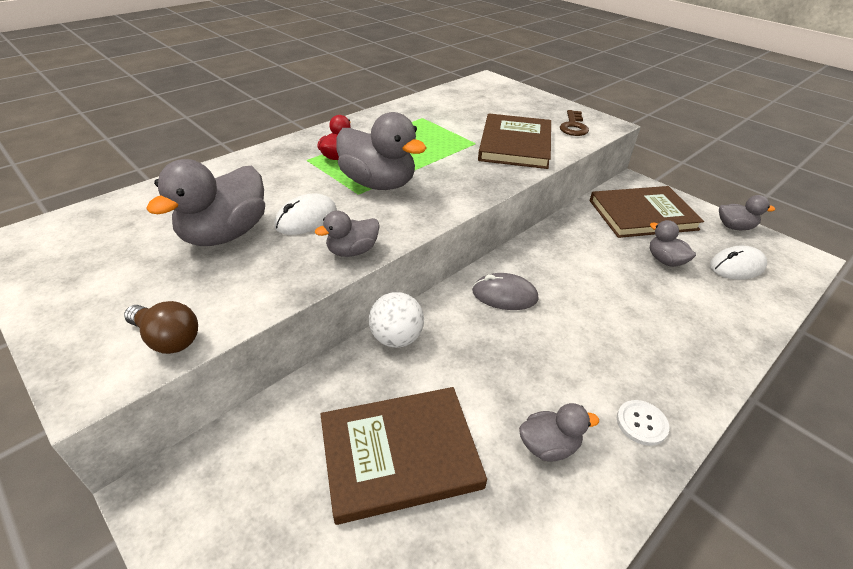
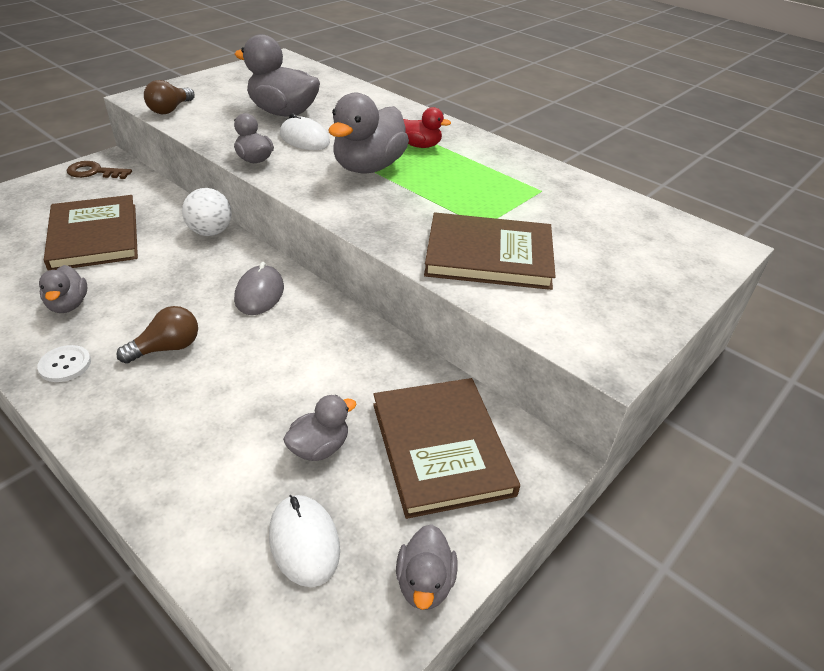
camera: 85 degrees right, 0 degrees up
brown key [560,110,589,136] -> brown key moved to [67,161,132,179]
none -> brown light bulb [116,306,198,364]

